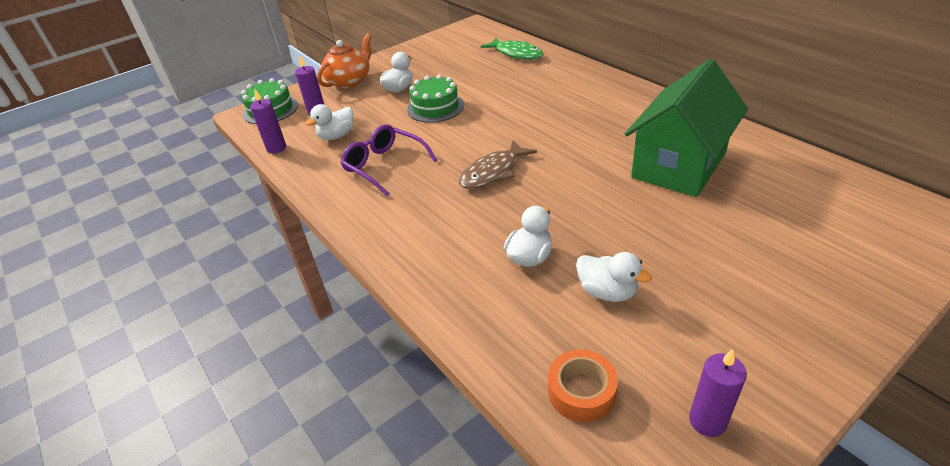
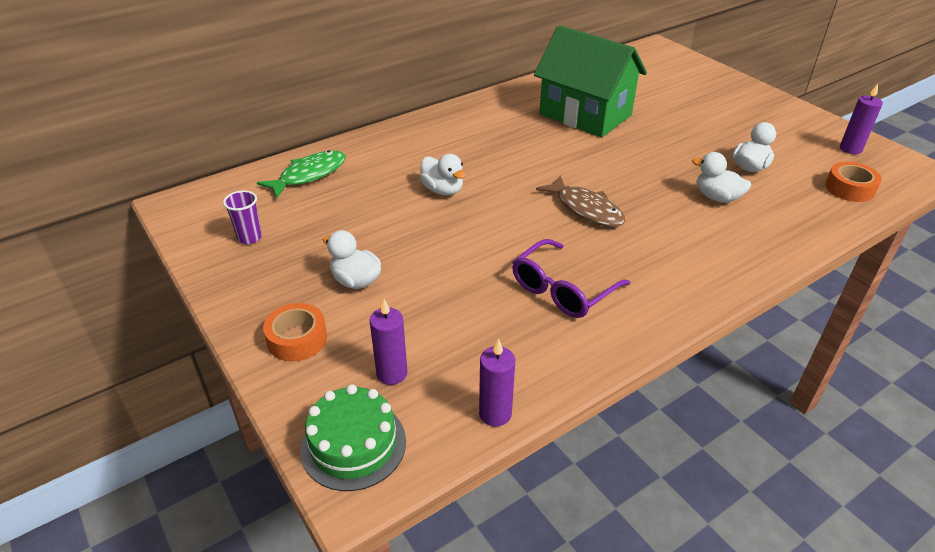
camera: 90 degrees left, 0 degrees up
white duck [306,104,353,140] -> white duck moved to [420,154,466,195]
orange teapot [317,33,372,89] -> orange tape [263,303,327,361]
green cake [407,74,464,123] -> none
none -> purple cup [223,190,262,244]

